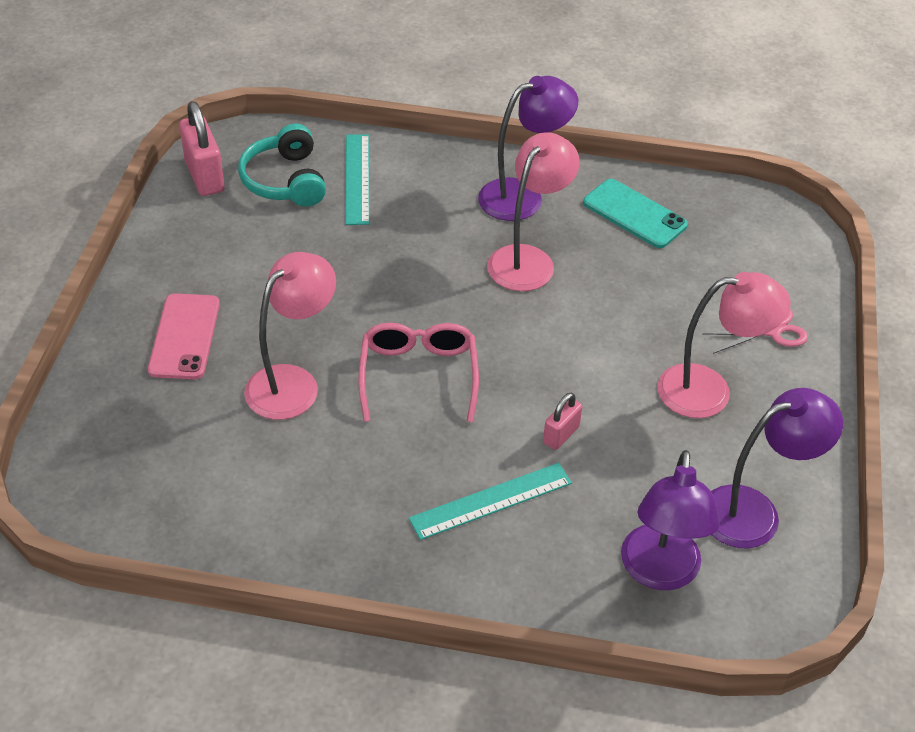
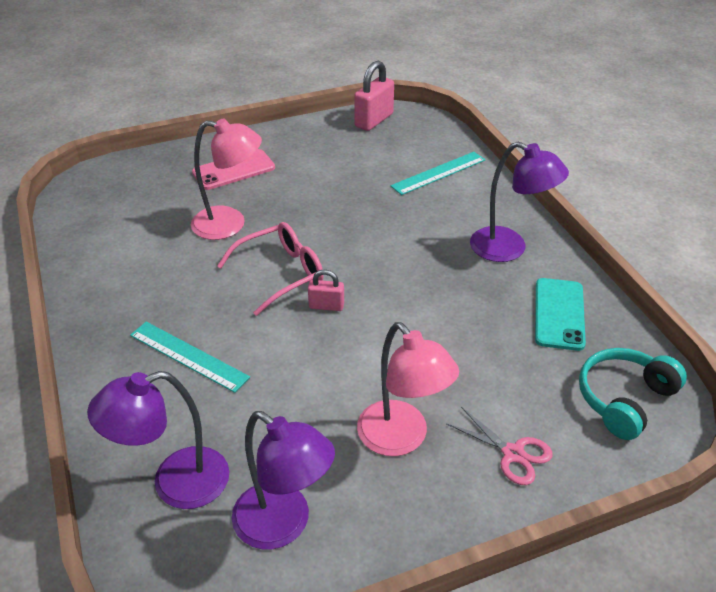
camera: 60 degrees right, 5 degrees down
turquoise headphones [238,124,326,207] -> turquoise headphones moved to [579,348,687,440]
pink lamp [487,132,580,291] -> none
pink padlock [543,393,582,450] -> pink padlock moved to [308,269,344,311]

